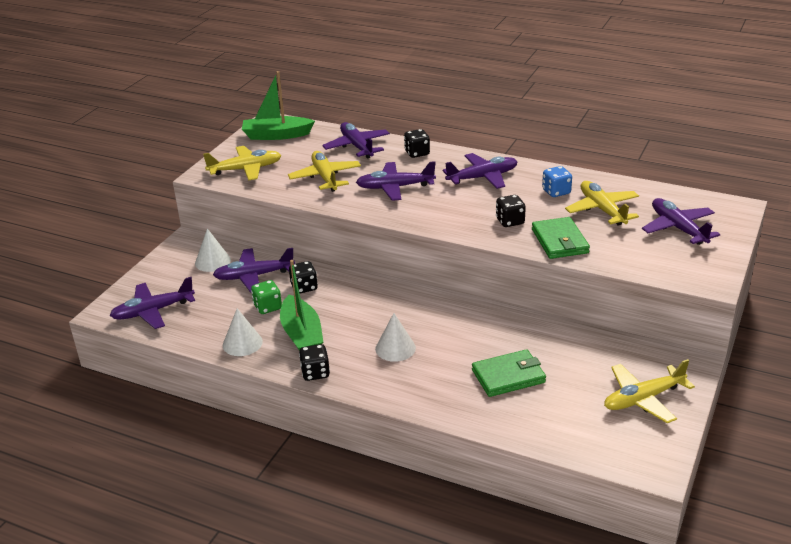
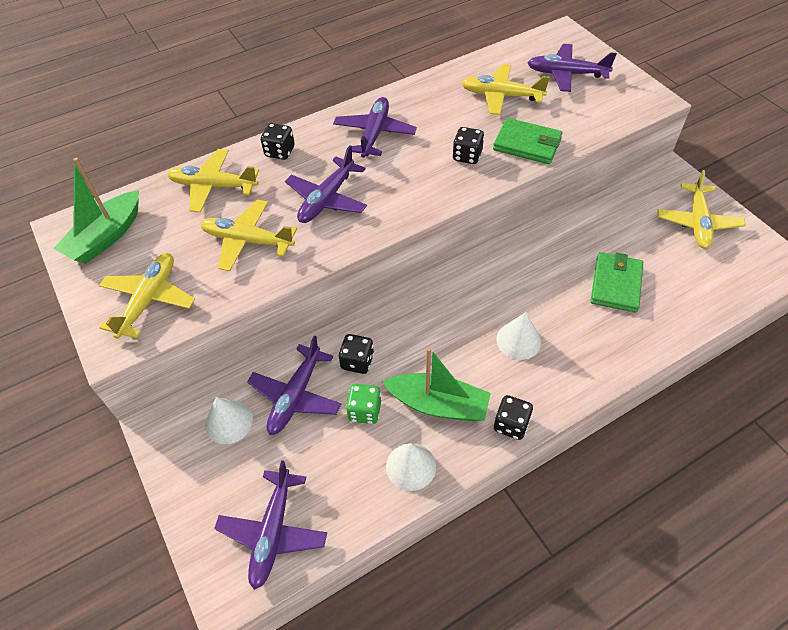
camera: 55 degrees left, 20 degrees up
purple plane [322,122,390,159] -> yellow plane [167,149,259,212]
blue dice [542,166,572,197] -> none

